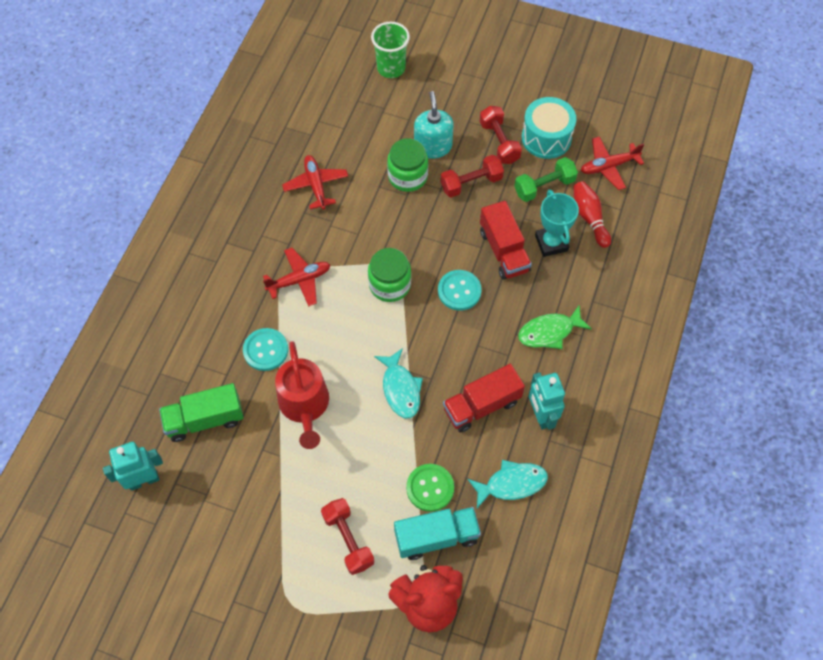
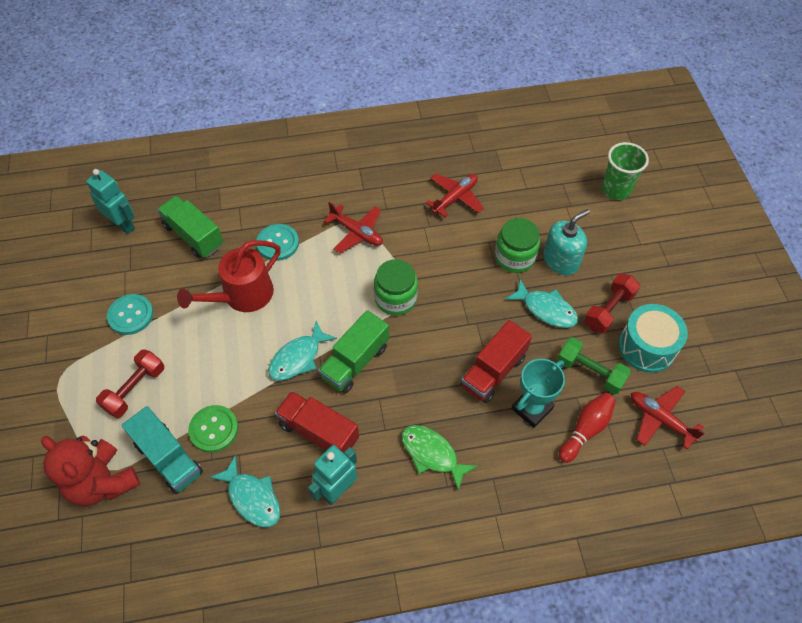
camera: 60 degrees right, 5 degrees down
turquoise button [438,270,482,311] -> turquoise button moved to [107,294,154,335]
red dumbbell [440,155,504,198] -> turquoise fish [505,279,578,328]
none -> green truck [318,310,389,394]

